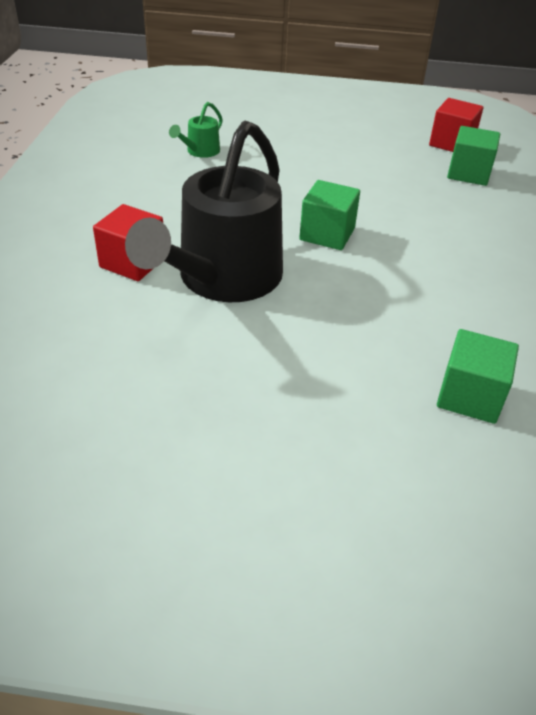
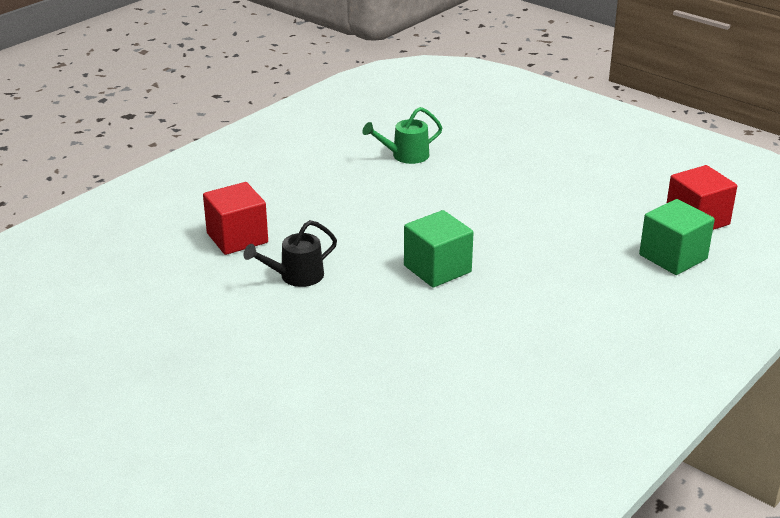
camera: 35 degrees right, 10 degrees down
black watering can [125,121,283,302] -> black watering can [244,220,337,287], size x0.40
green cube [437,329,519,424] -> none

